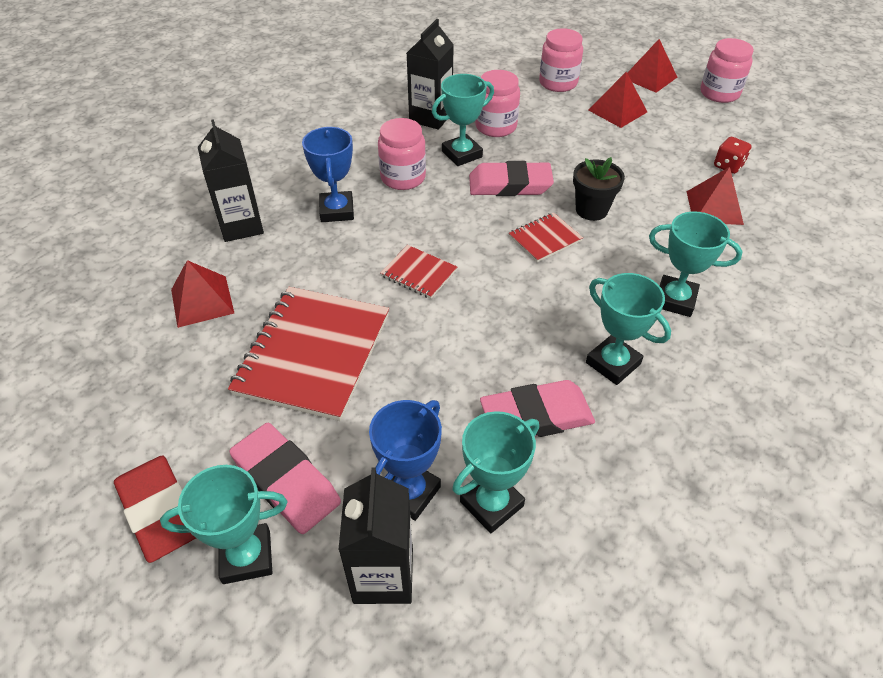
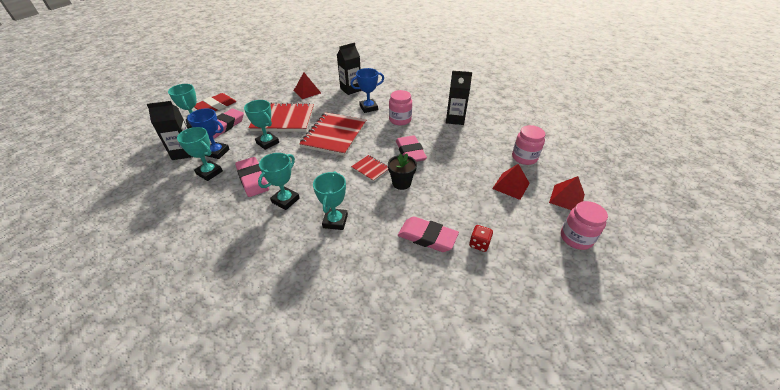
camera: 75 degrees right, 5 degrees down
red notebook [380,245,457,299] -> red notebook [299,112,366,156], size x2.10
turquoise trophy [432,74,494,166] -> turquoise trophy moved to [244,100,279,150]
pink jar [475,70,520,137] -> none
red pyramid [686,167,744,225] -> pink eraser [398,216,459,252]

